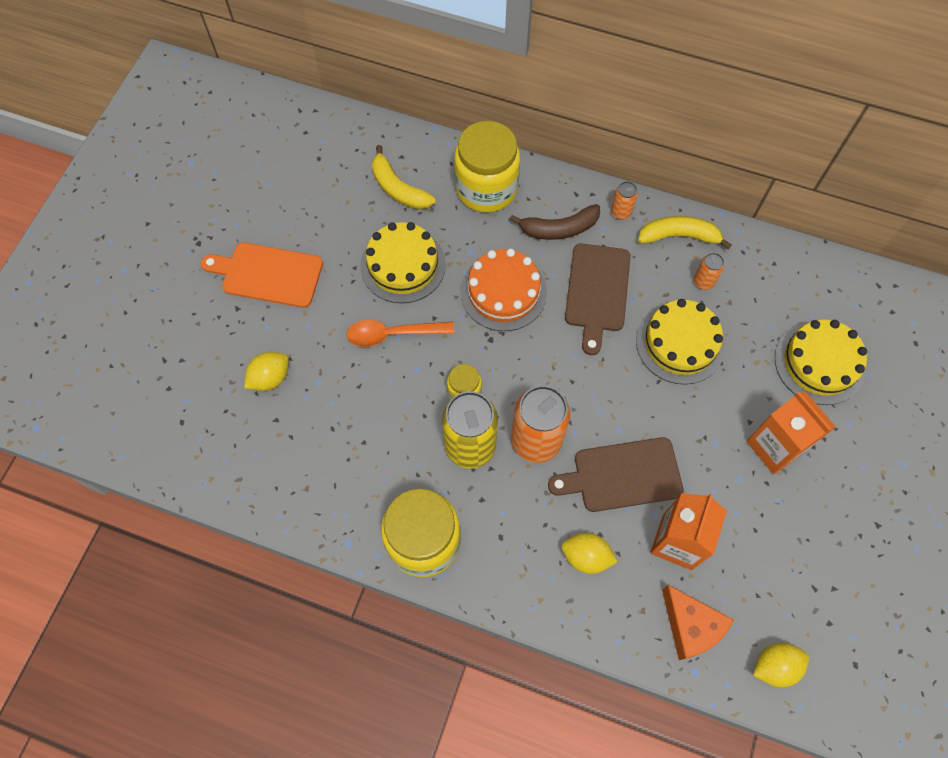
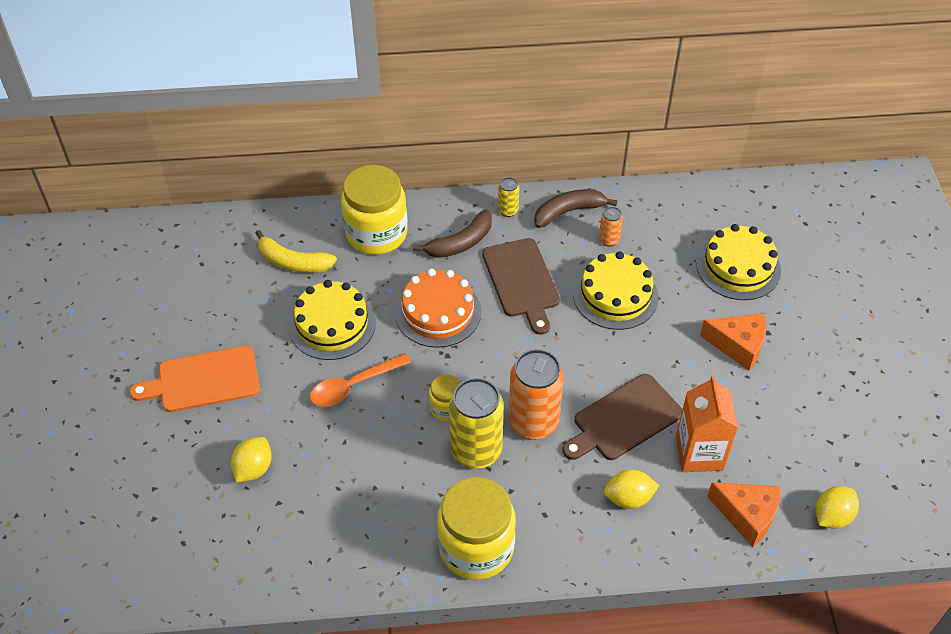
camera: 25 degrees left, 15 degrees down
orange can [611,181,638,220] -> yellow can [498,177,519,217]
yellow banana [638,216,732,249] -> brown banana [534,189,617,228]
orange carton [746,391,836,474] -> orange cheese [700,313,766,371]

